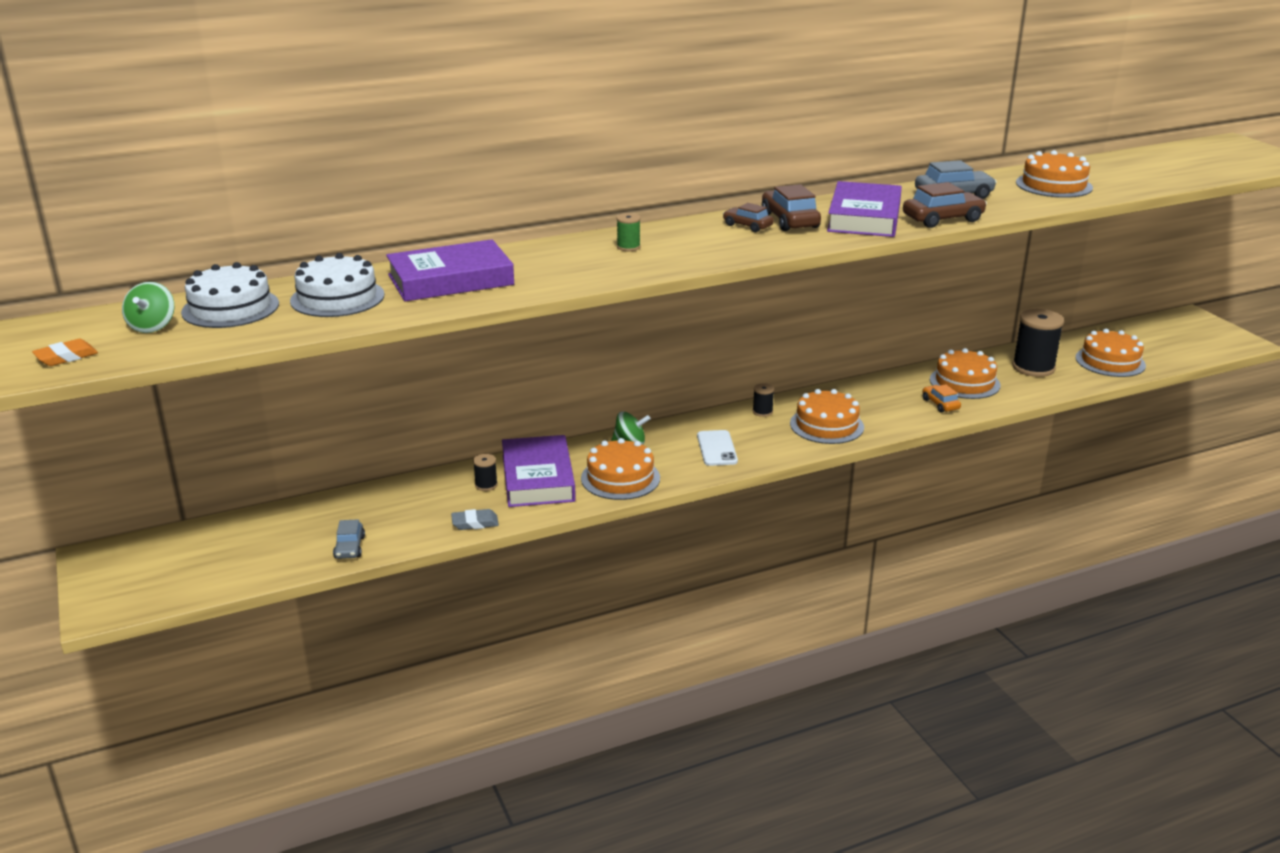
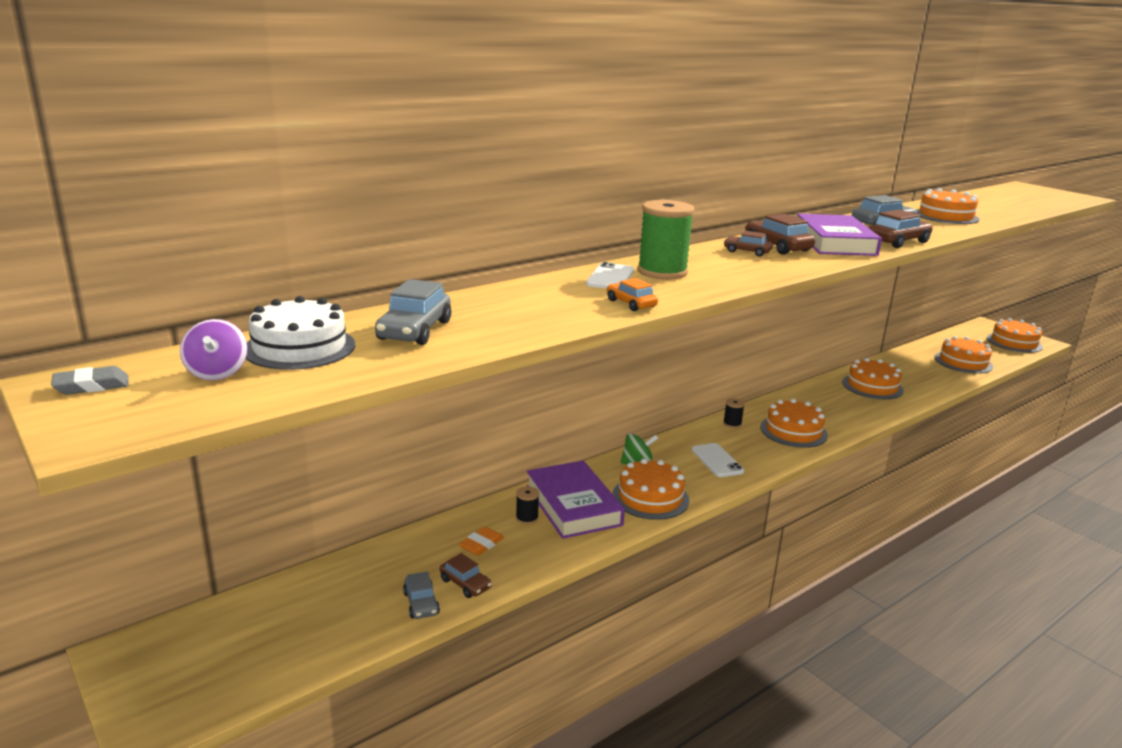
camera: 15 degrees left, 5 degrees down
orange eraser [32,339,98,366] -> orange eraser moved to [459,527,504,556]
green spinning top [122,282,174,333] -> purple spinning top [180,319,247,380]
white cake [290,253,384,317] -> grey car [375,279,451,345]
purple book [386,239,514,301] -> none
grey eraser [451,509,499,530] -> grey eraser moved to [51,366,128,395]
green spool [617,213,641,251] -> green spool [637,200,695,280], size x2.18
orange car [922,384,961,413] -> orange car moved to [607,278,658,311]
black spool [1012,309,1064,377] -> none
none -> brown car [440,553,492,598]
none -> white phone [586,262,634,289]
none -> orange cake [987,318,1043,353]

